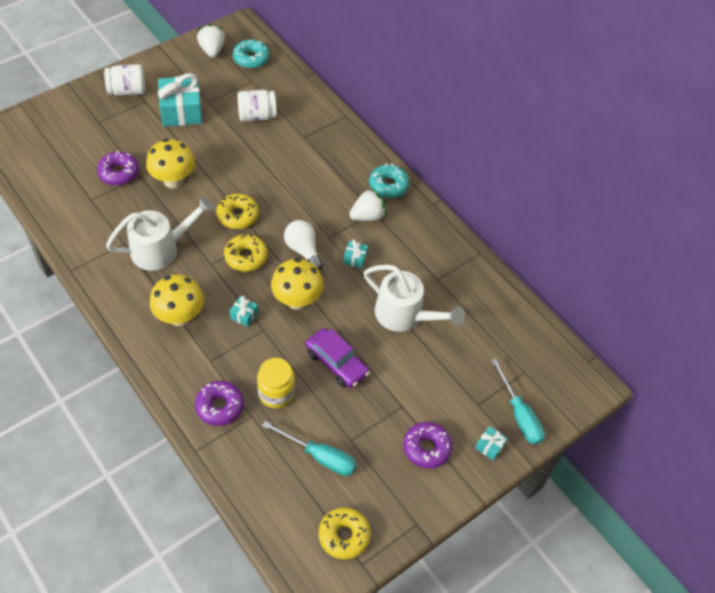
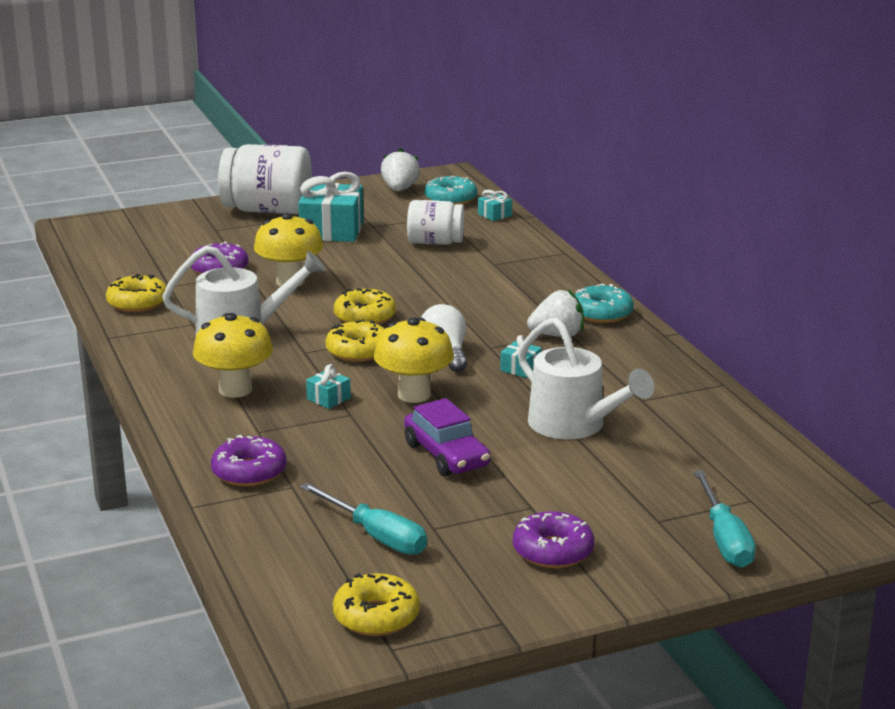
camera: 20 degrees right, 30 degrees down
white jar [104,64,145,96] -> white jar [218,144,312,214], size x1.62
yellow jar [257,358,295,408] -> none
turquoise gift [475,426,508,461] -> turquoise gift moved to [478,189,512,221]
none -> yellow donut [106,274,167,312]

